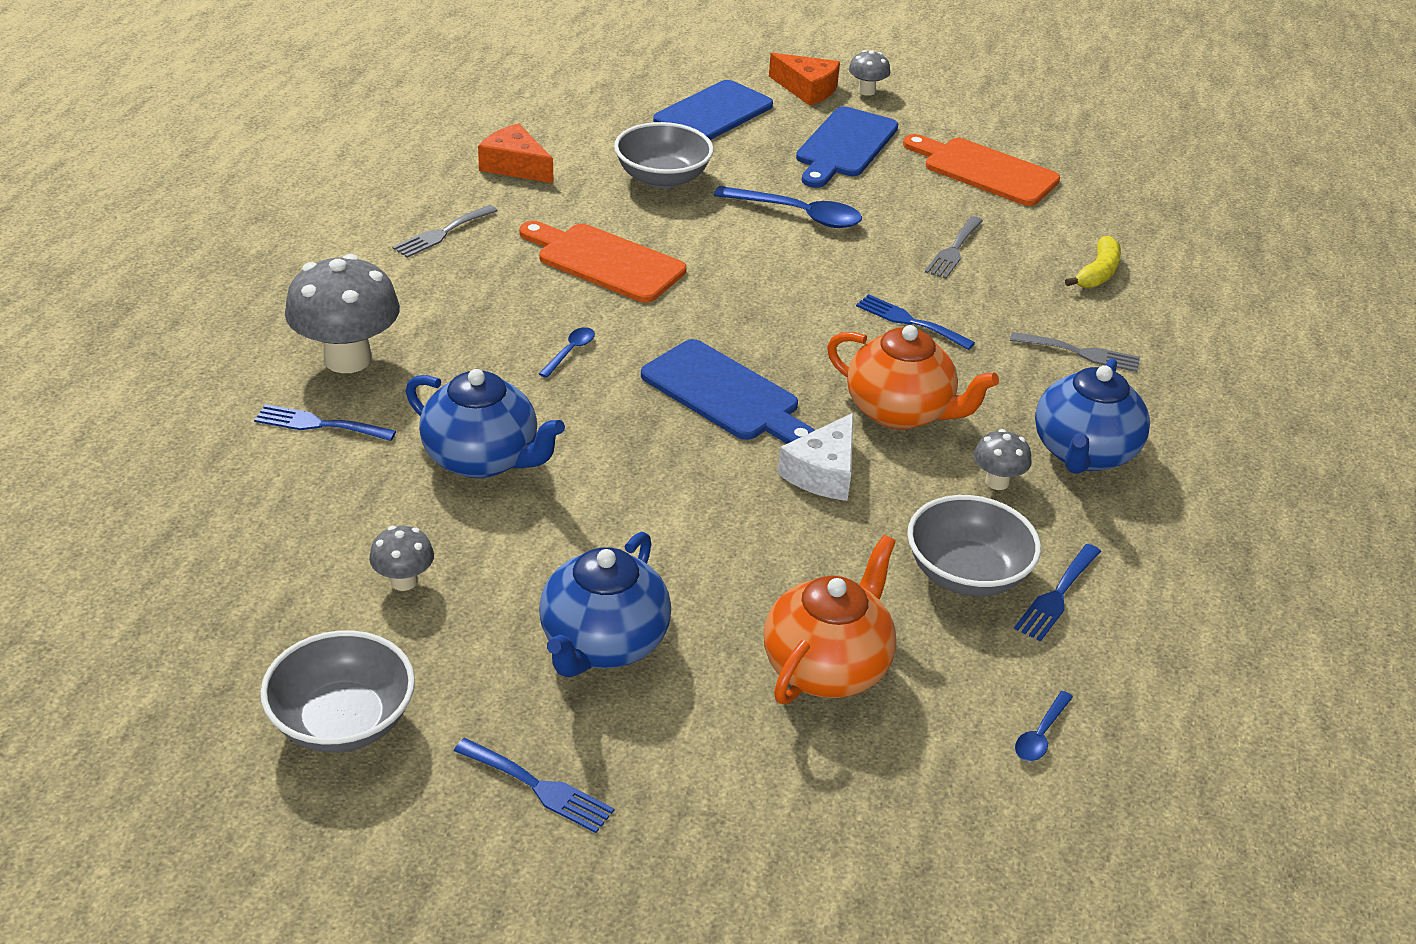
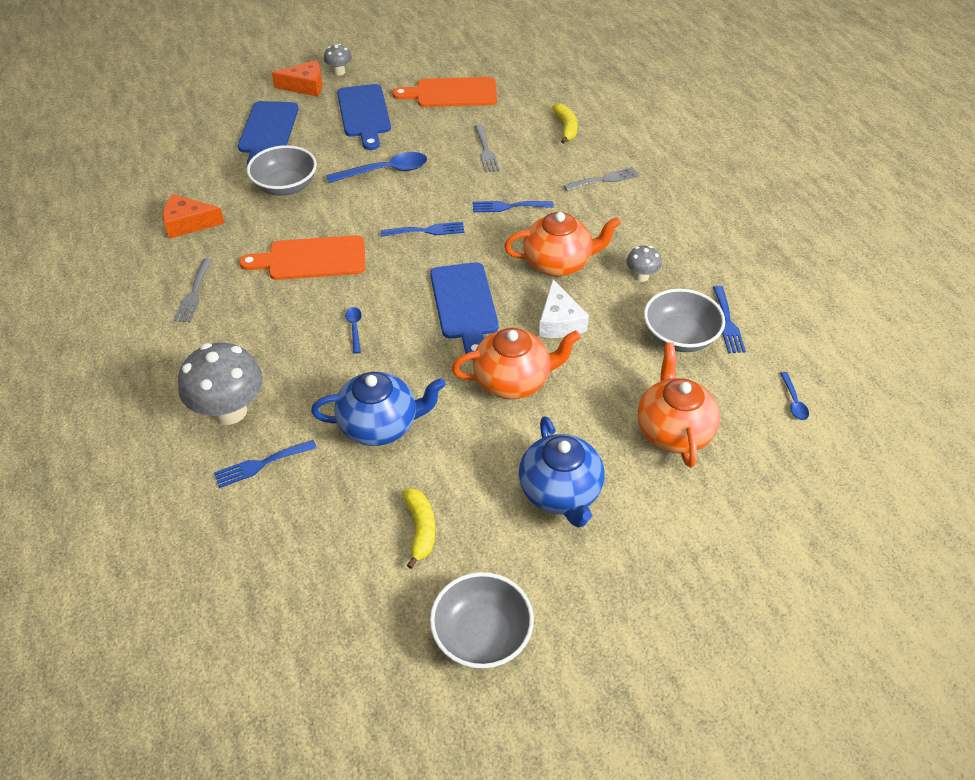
camera: 35 degrees left, 10 degrees up
grey mushroom [369,526,434,591] -> yellow banana [403,488,435,569]
blue fork [454,738,614,833] -> blue fork moved to [381,222,464,237]
blue cutting board [641,339,815,444] -> blue cutting board turned 75 degrees clockwise [430,262,499,360]
blue teapot [1035,358,1150,474] -> none
none -> orange teapot [452,328,581,399]

